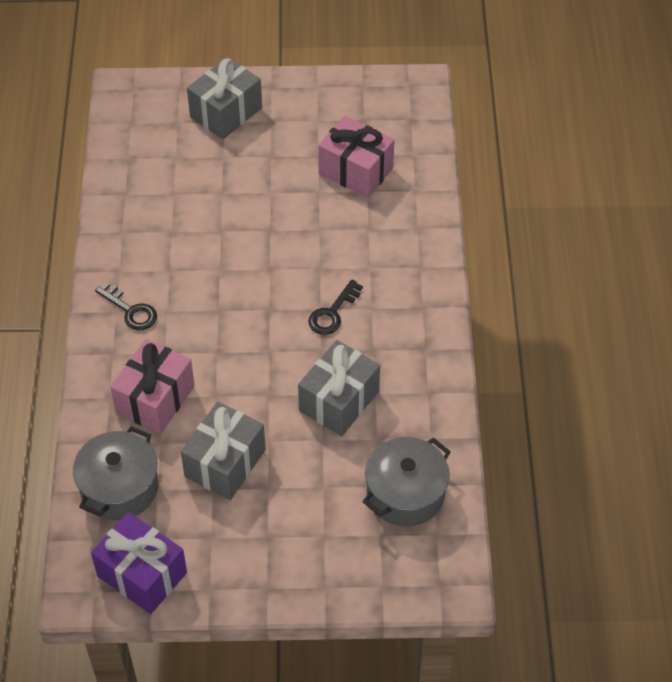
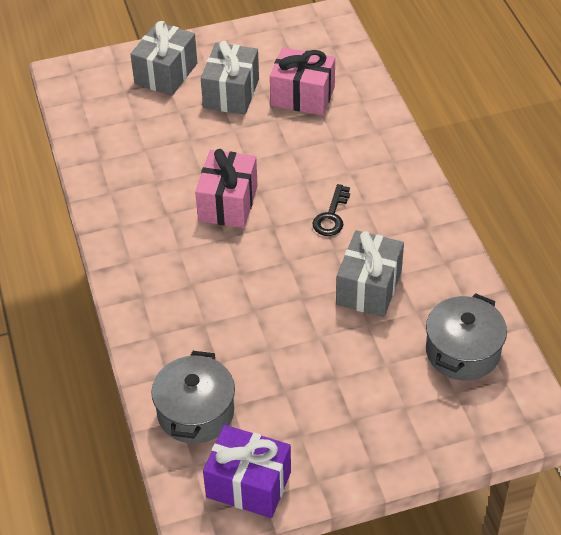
camera: 15 degrees left, 5 degrees down
black key [95,282,157,330] -> none
pink gift [110,339,195,434] -> pink gift moved to [195,149,258,228]
grey gift [181,402,266,500] -> grey gift moved to [201,41,259,115]

